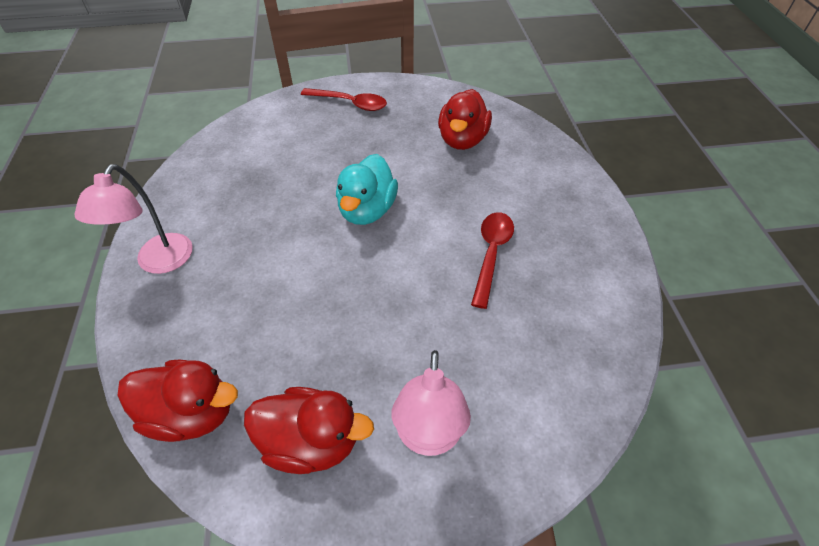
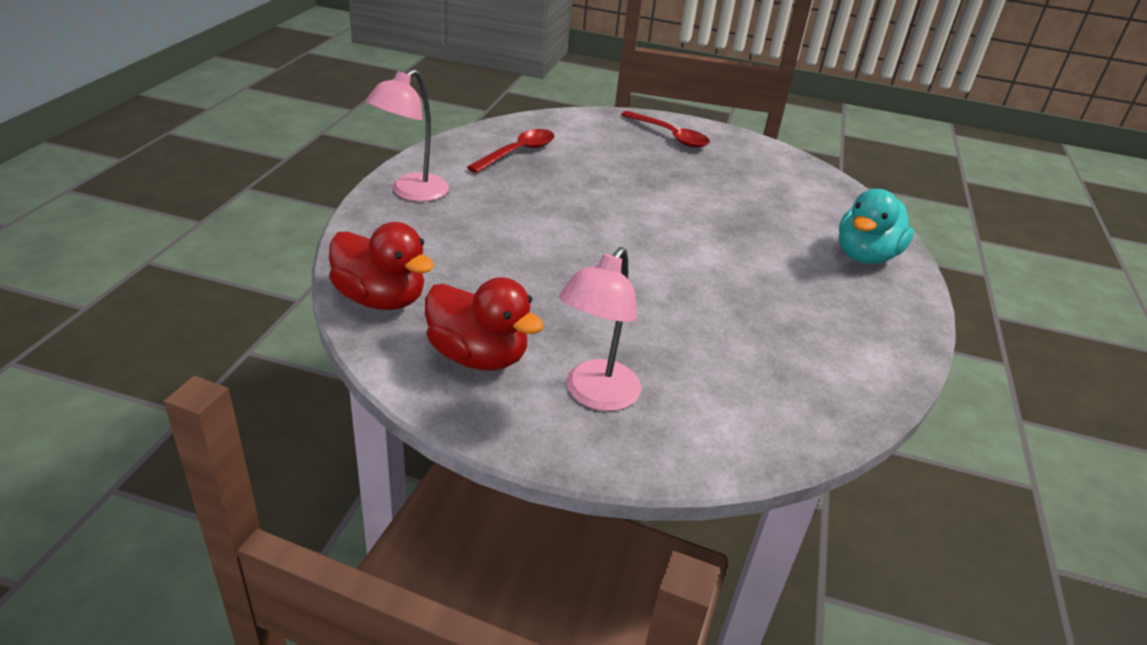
camera: 20 degrees right, 15 degrees down
turquoise duck [336,154,398,225] -> turquoise duck moved to [839,189,914,264]
red duck [438,89,492,150] -> none
red spoon [471,212,514,309] -> red spoon moved to [467,129,555,173]

